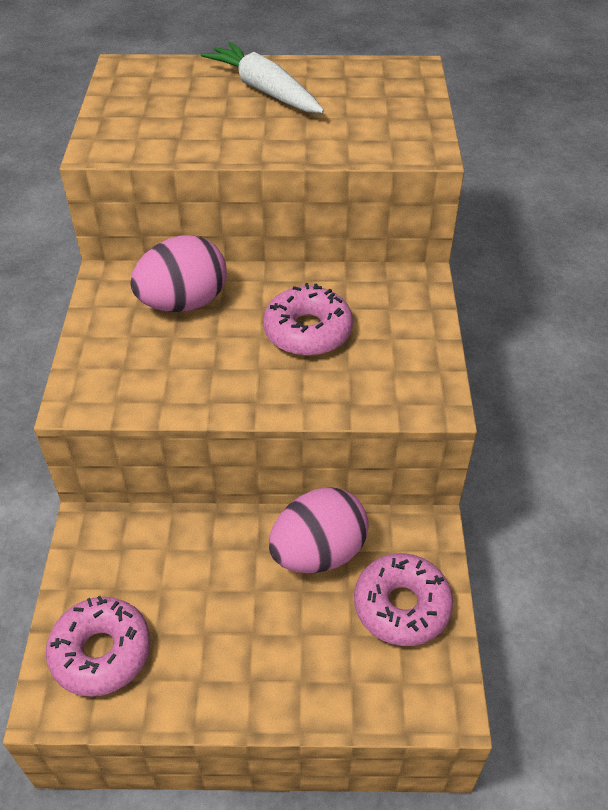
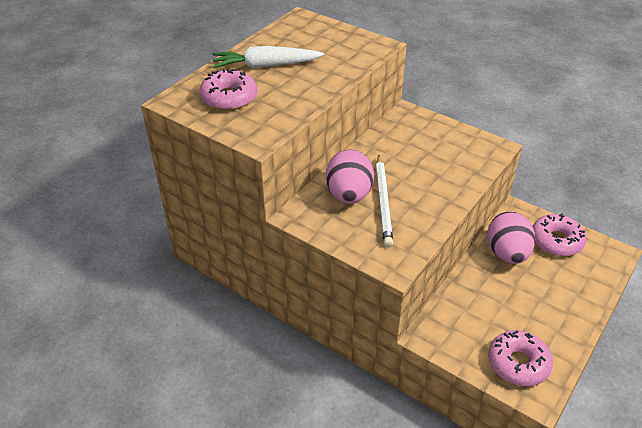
camera: 55 degrees left, 5 degrees down
pink donut [263,283,353,356] -> pink donut moved to [199,69,257,111]
none -> white pencil [376,155,393,247]

